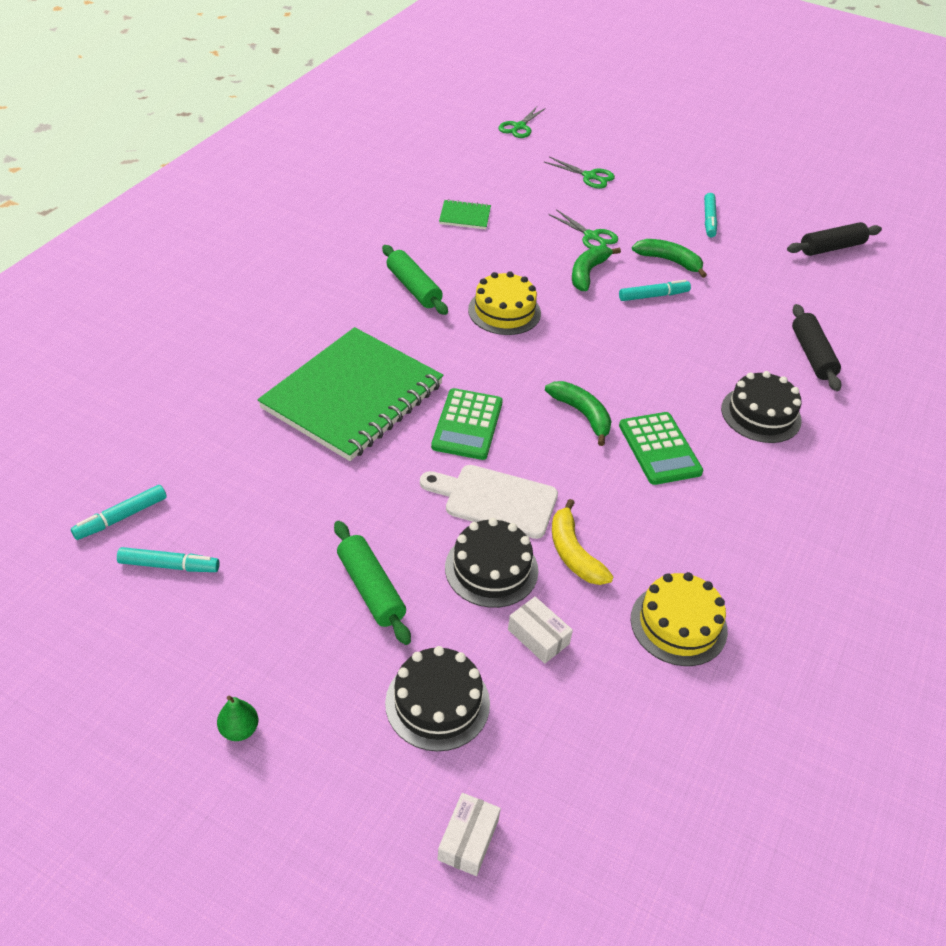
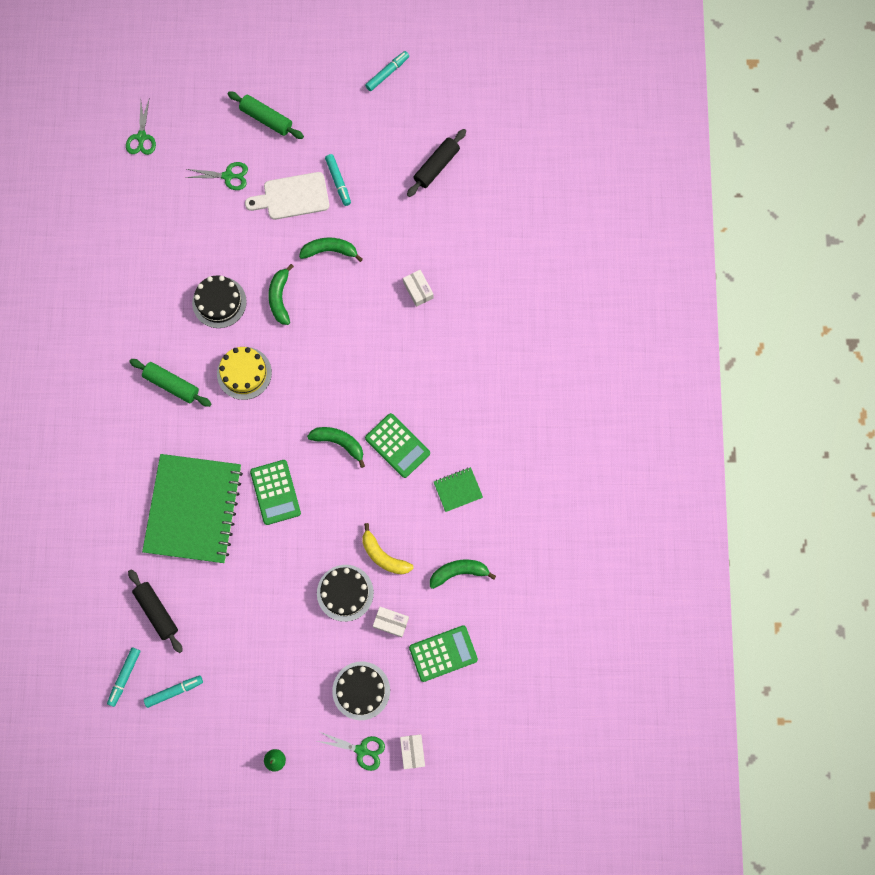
camera: 25 degrees left, 30 degrees up
green rolling pin [334,521,411,645] -> green rolling pin moved to [228,91,304,139]
white cutting board [420,465,558,539] -> white cutting board moved to [245,172,329,220]
green notebook [439,199,491,229] -> green notebook moved to [434,467,483,512]
green scissors [548,209,618,249] -> green scissors moved to [317,732,385,771]
turquoise marker [619,280,691,301] -> turquoise marker moved to [365,51,409,91]
yellow cake [631,572,728,666] -> green banana [430,560,496,589]
black cake [721,371,802,443] -> black cake moved to [192,276,247,328]
black rolling pin [792,304,841,391] -> black rolling pin moved to [128,569,183,653]
none -> white box [403,270,434,307]
none -> green calculator [409,625,478,682]

